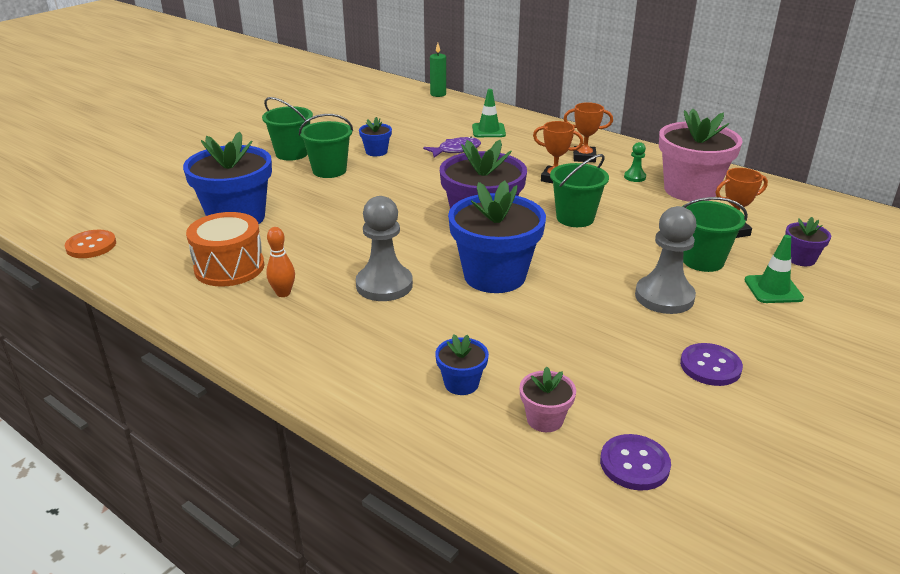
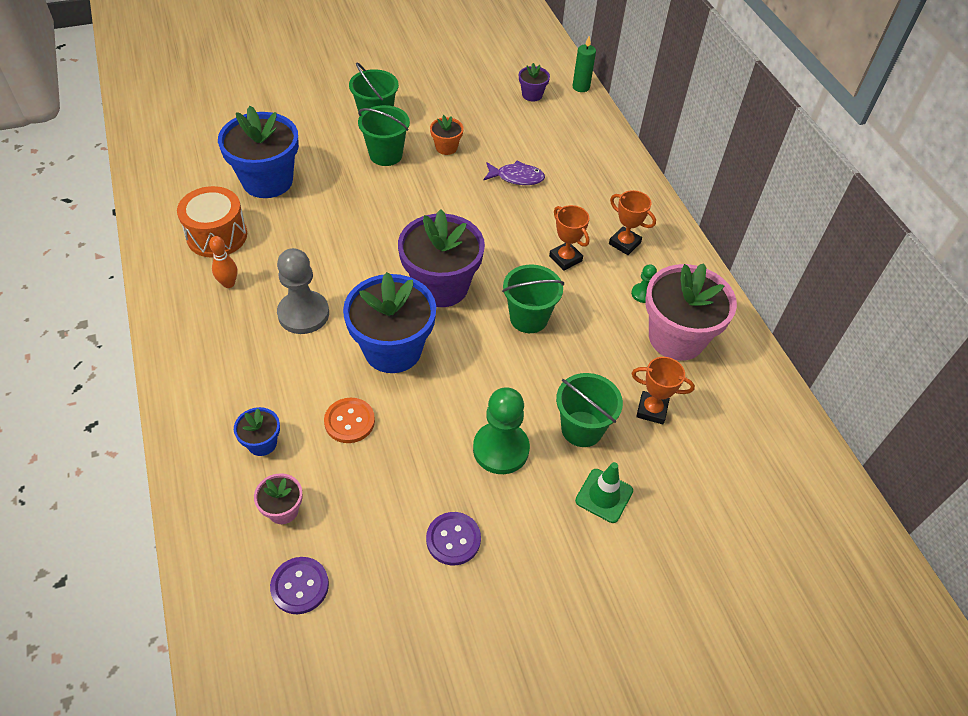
camera: 30 degrees right, 20 degrees up
orange button [65,230,116,258] -> orange button moved to [324,398,375,443]
blue flower pot [359,117,392,156] -> orange flower pot [430,115,464,155]
green traffic cone [472,89,506,137] -> none
grey pawn [635,206,697,314] -> green pawn [473,387,530,474]
purple flower pot [785,217,831,266] -> purple flower pot moved to [519,63,550,101]

